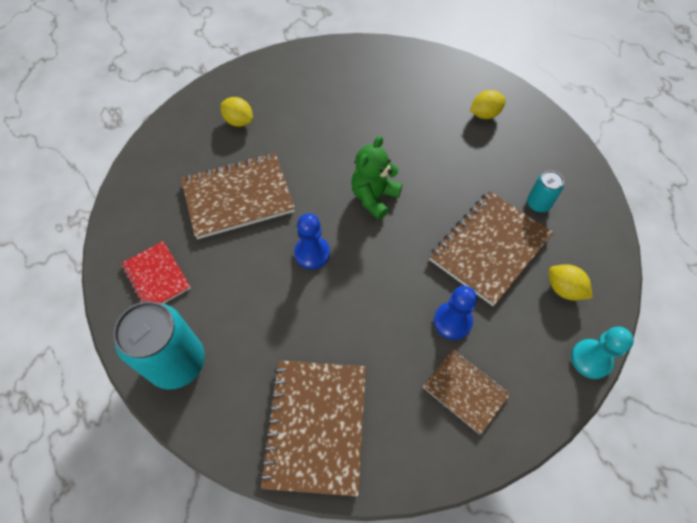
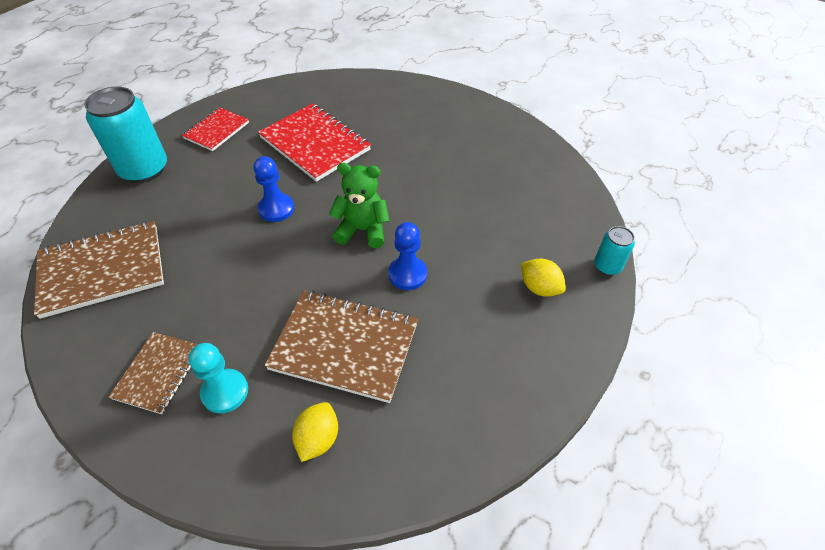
camera: 65 degrees right, 10 degrees down
brown notebook [181,153,295,239] -> red notebook [258,103,371,182]
yellow lemon [220,97,253,127] -> none
blue pawn [434,286,477,340] -> blue pawn moved to [388,222,427,290]
turquoise can [527,171,564,212] -> turquoise can moved to [594,226,635,275]
turquoise pawn [571,327,634,379] -> turquoise pawn moved to [189,343,248,414]

